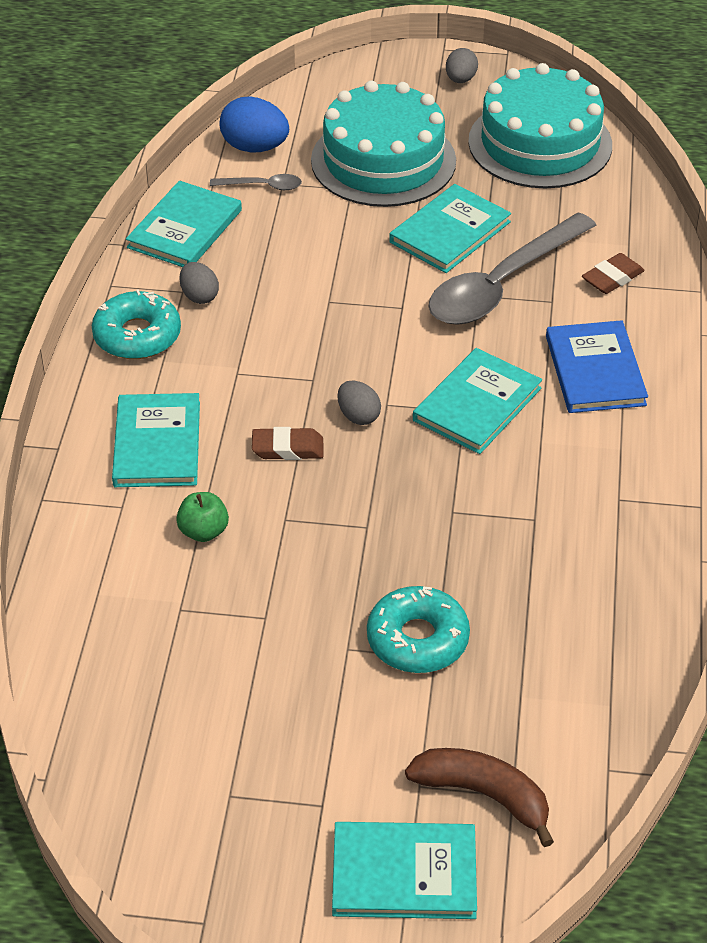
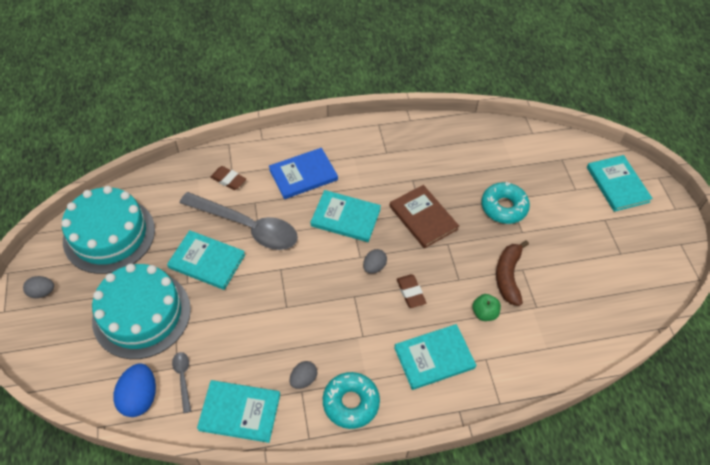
camera: 110 degrees left, 10 degrees up
brown banana [405,748,554,847] -> brown banana moved to [496,240,529,306]
none -> brown book [389,185,459,248]

